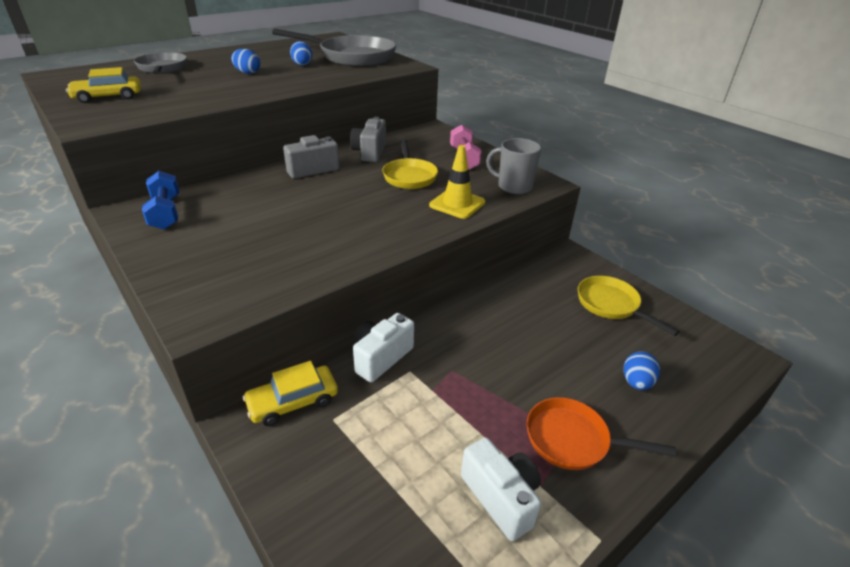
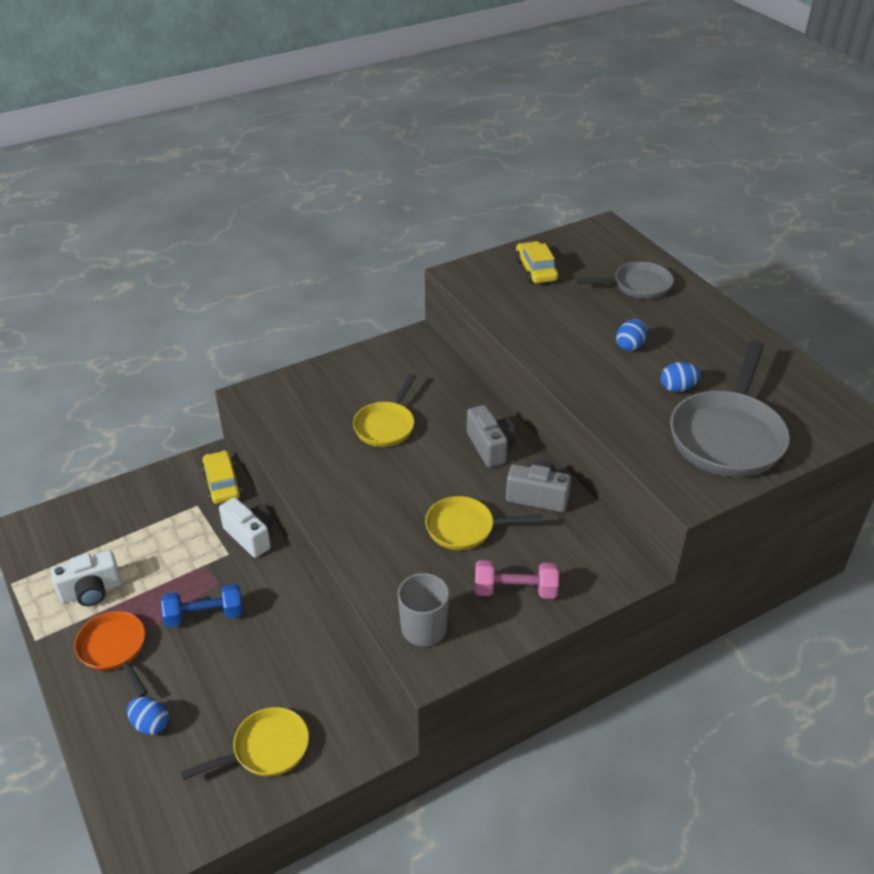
camera: 100 degrees right, 5 degrees up
blue dumbbell [142,171,179,230] -> blue dumbbell moved to [161,584,243,627]
yellow traffic cone [429,145,485,219] -> none
orange pan [527,397,677,470] -> orange pan turned 60 degrees counterclockwise [74,611,148,697]
none -> yellow pan [353,374,417,447]

